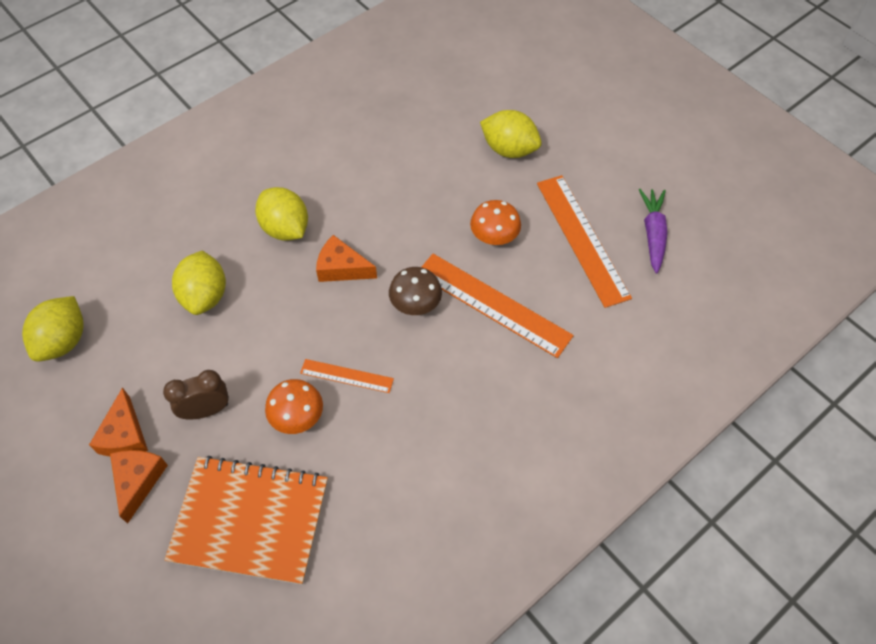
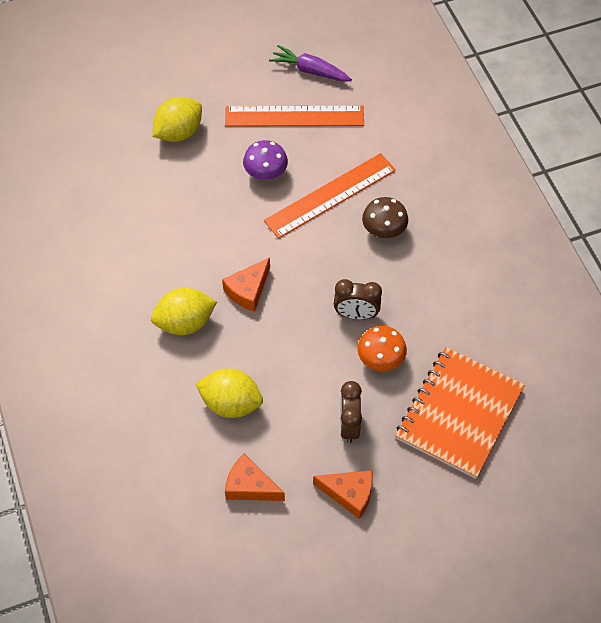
camera: 70 degrees left, 0 degrees up
yellow lemon [22,296,84,362] -> none
orange cheese [110,450,168,524] -> orange cheese moved to [225,453,285,501]
orange ruler [300,359,394,393] -> brown clock [334,279,382,320]
brown mushroom [389,267,442,315] -> brown mushroom moved to [362,197,408,238]
orange mushroom [470,200,521,245] -> purple mushroom [243,140,288,180]

